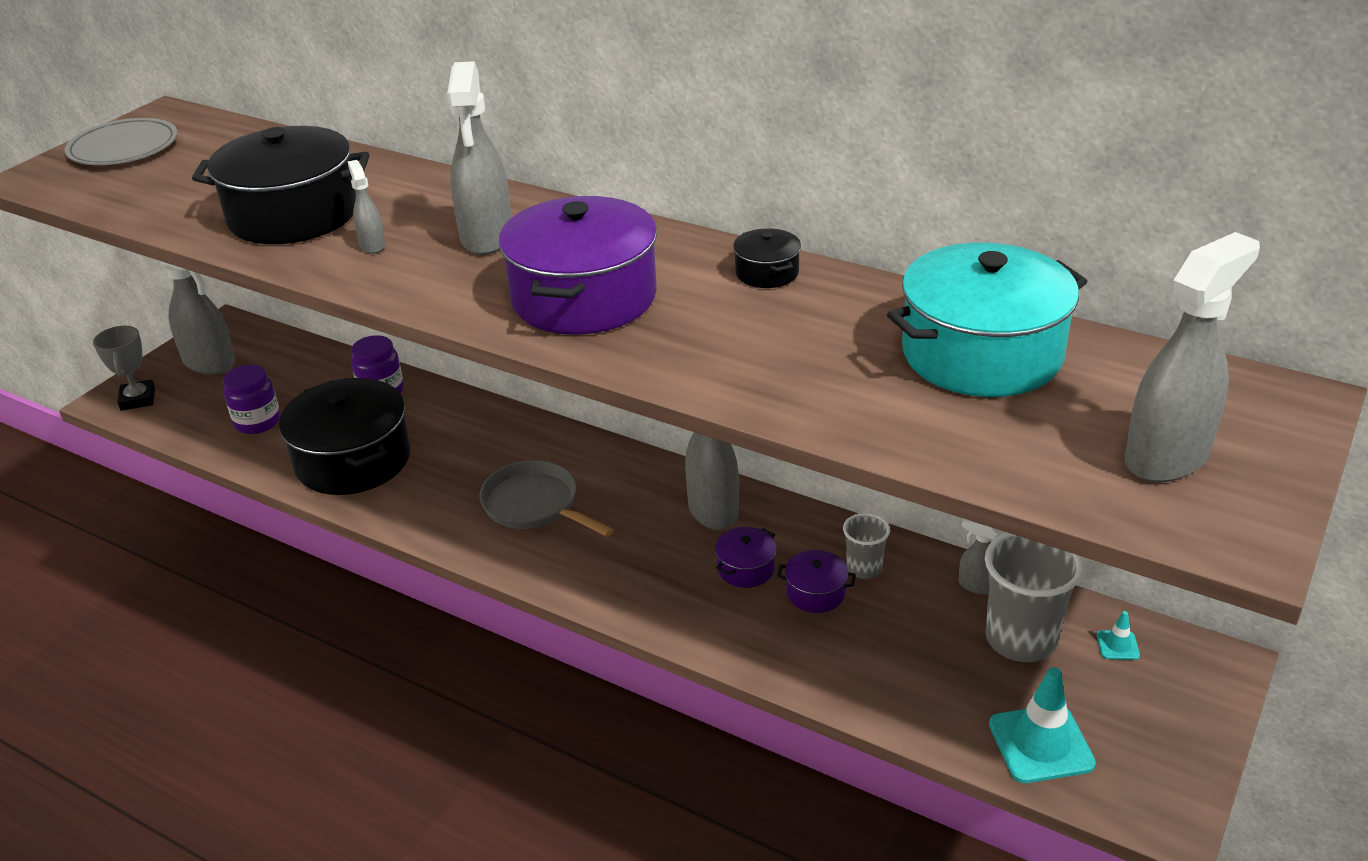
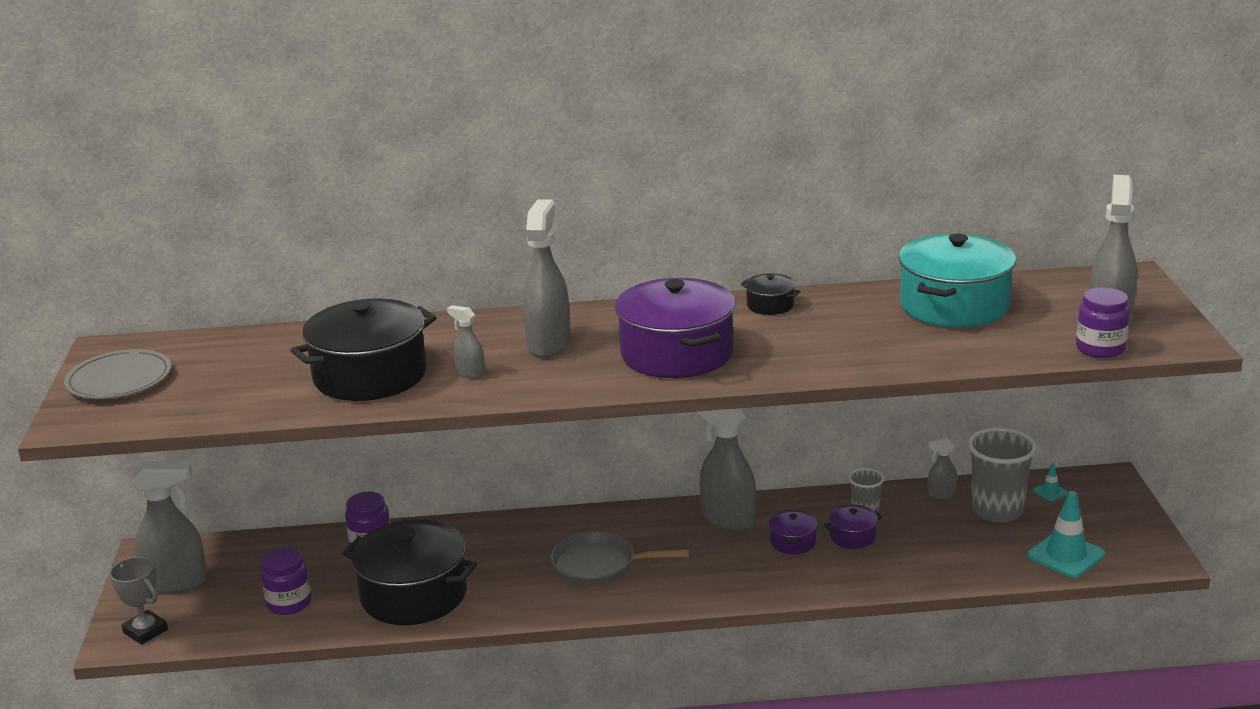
camera: 35 degrees left, 10 degrees down
grey spray bottle [447,61,511,255] -> grey spray bottle turned 135 degrees counterclockwise [523,199,571,358]
none -> purple jar [1076,287,1130,358]

